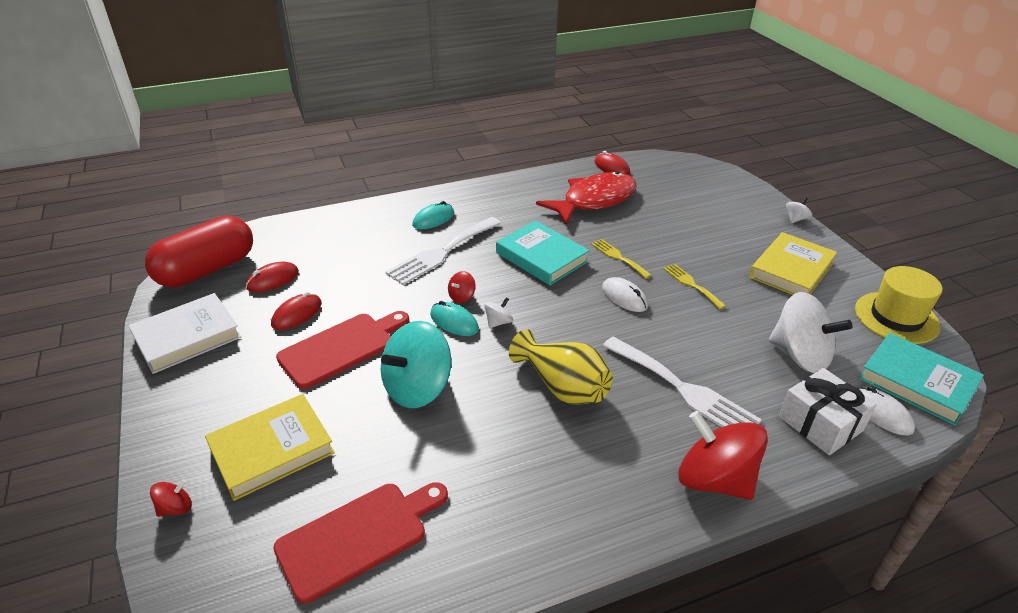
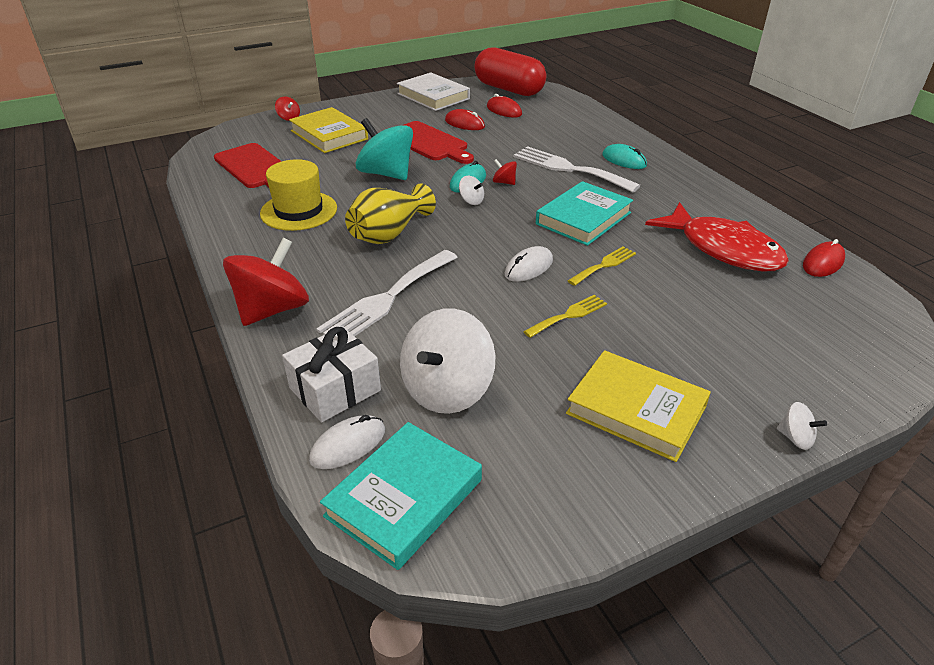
camera: 85 degrees right, 0 degrees up
yellow hat [855,266,943,344] -> yellow hat moved to [260,159,337,231]

